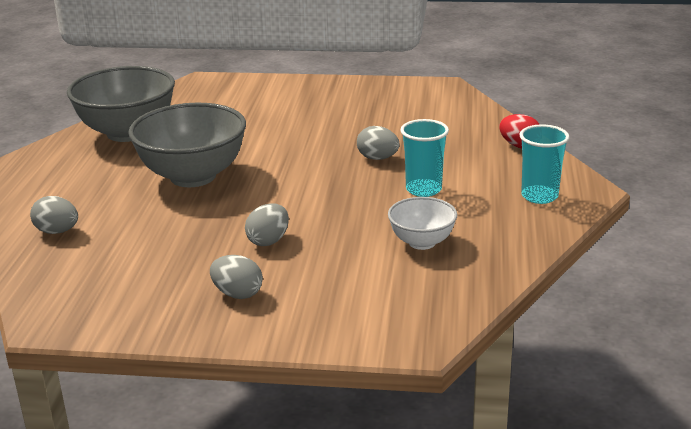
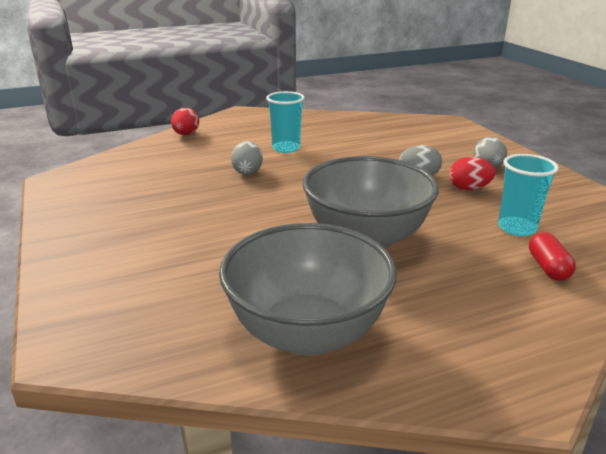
camera: 120 degrees left, 0 degrees up
grey egg [30,196,78,234] -> red capsule [529,232,576,281]
white bowl [388,197,457,250] -> none
turquoise cup [519,124,570,204] -> turquoise cup moved to [498,154,559,236]
none -> red egg [450,157,496,190]

